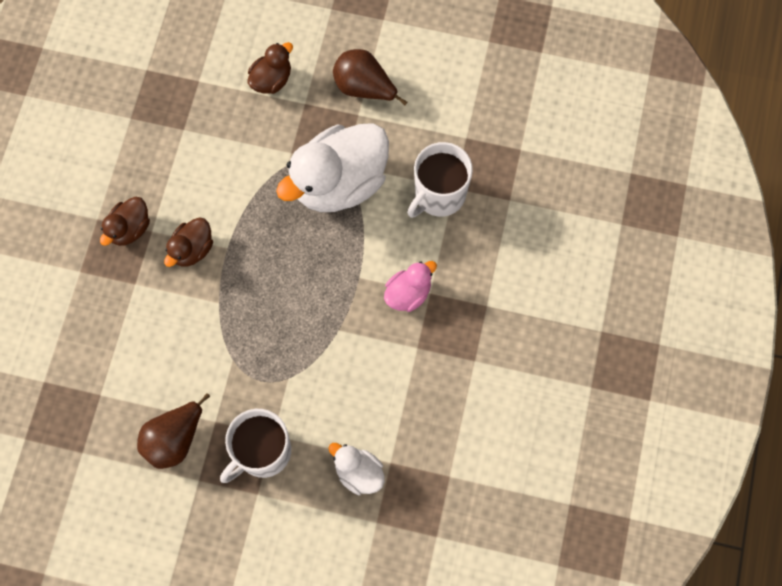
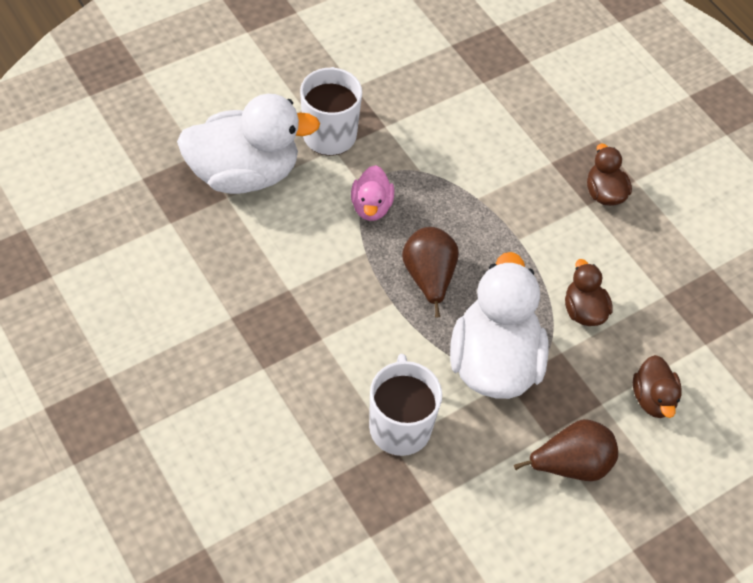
camera: 130 degrees right, 15 degrees down
brown pear [137,393,210,469] -> brown pear moved to [402,227,459,318]
brown duck [164,217,213,267] -> brown duck moved to [565,259,613,326]
white duck [328,443,385,495] -> white duck [177,94,320,194], size x2.06
pink duck [384,261,437,312] -> pink duck moved to [351,165,394,221]

